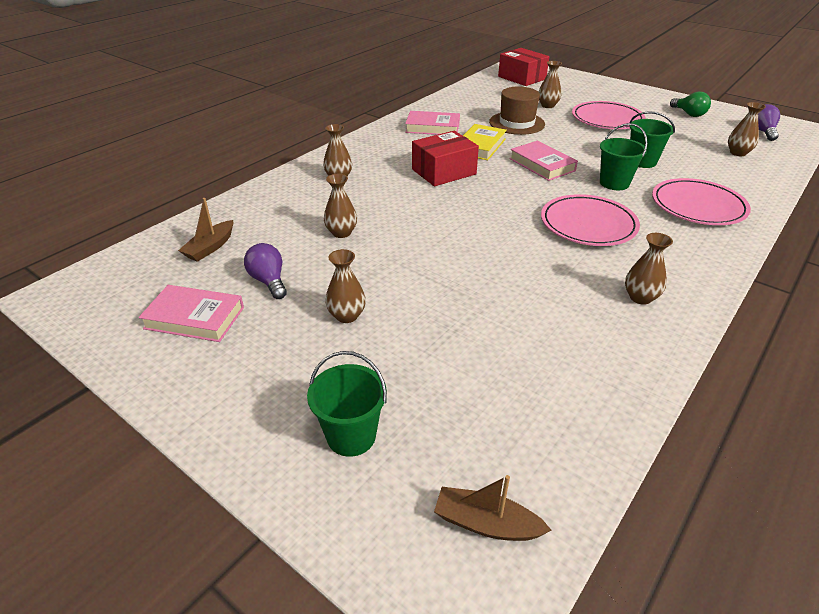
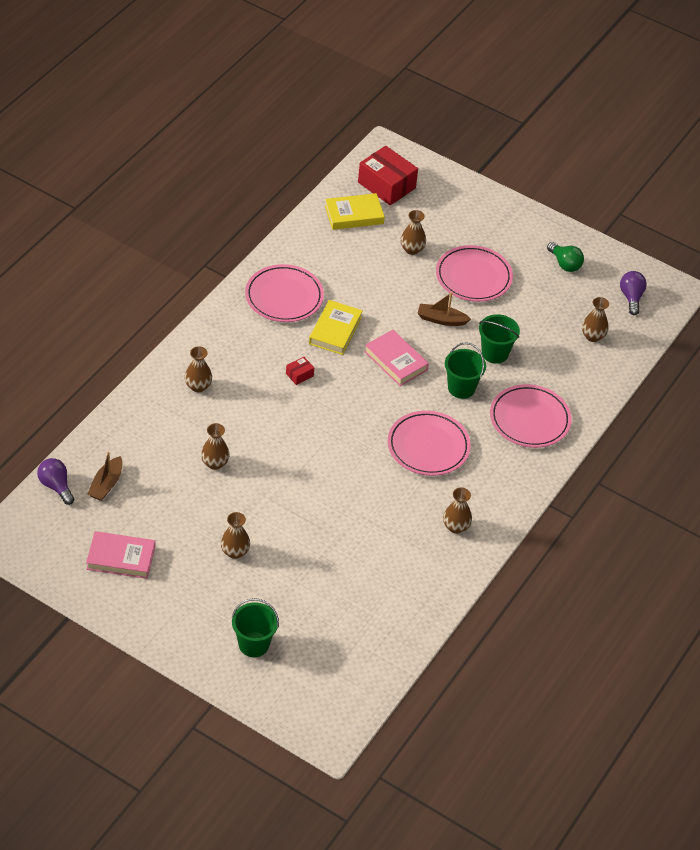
camera: 10 degrees left, 10 degrees up
purple light bulb [244,243,287,299] -> purple light bulb moved to [37,458,74,505]
pink book [405,111,460,135] -> pink plate [245,264,324,322]
red box [412,131,479,186] -> red box [286,357,314,385], size x0.44
brown boat [434,475,551,541] -> brown boat moved to [417,292,471,326]
brown hat [489,86,545,135] -> none
none -> yellow book [325,193,385,230]

